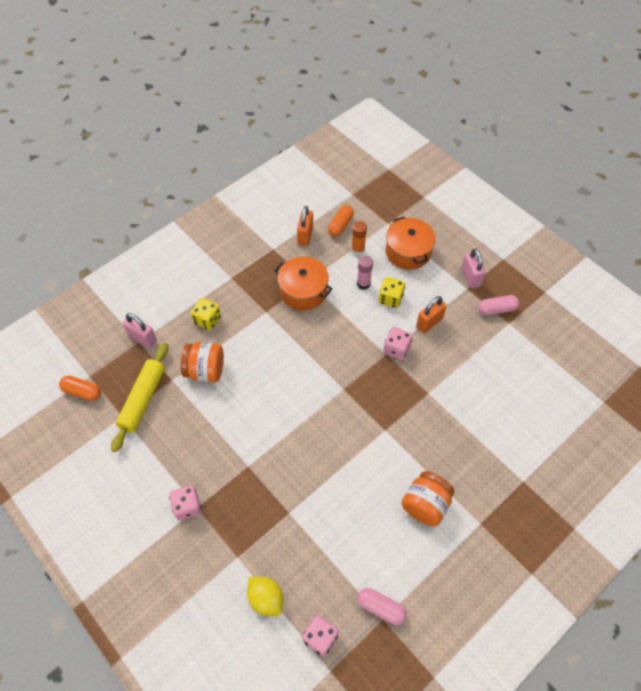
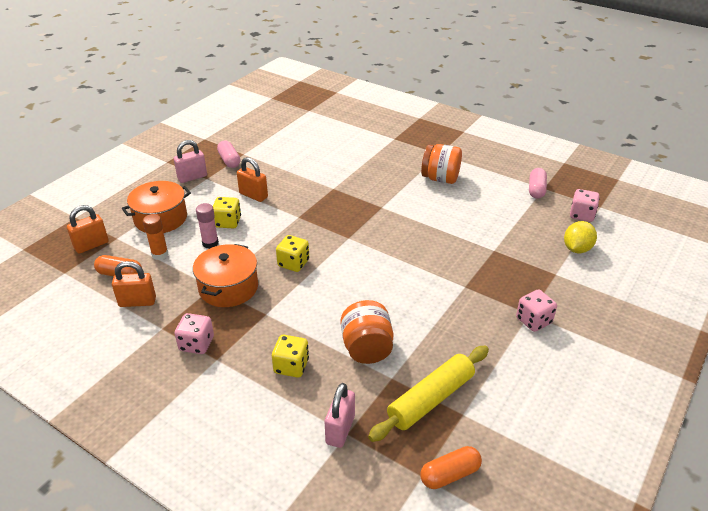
camera: 105 degrees left, 20 degrees down
orange capsule [59,376,101,401] -> orange capsule turned 60 degrees clockwise [420,446,482,489]
yellow rolling pin [111,343,168,452] -> yellow rolling pin turned 45 degrees counterclockwise [368,346,489,442]
pink dice [384,327,412,360] -> pink dice moved to [175,313,214,354]
none -> orange padlock [67,205,109,254]
none -> yellow dice [276,235,309,272]

